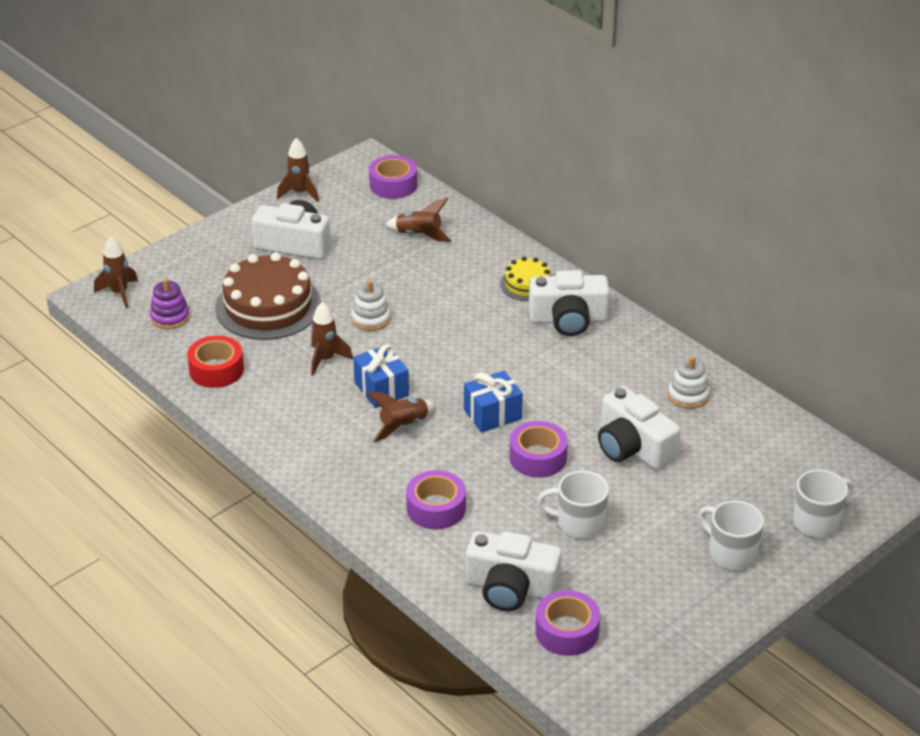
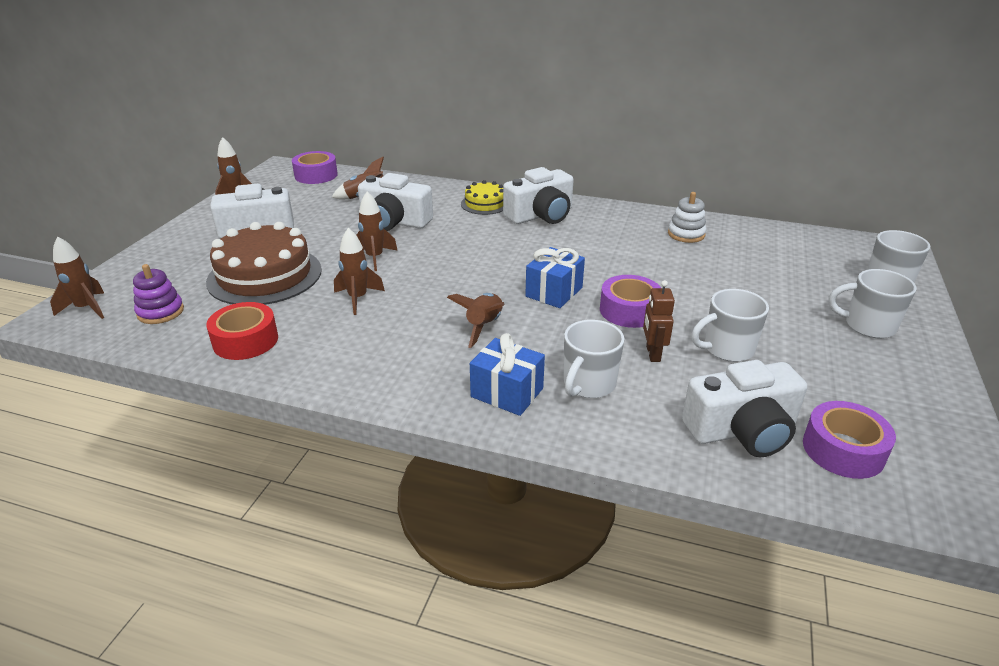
camera: 30 degrees left, 5 degrees down
white stacking toy [351,280,391,331] -> brown rocket [357,191,398,271]
blue gift [353,344,409,408] -> blue gift moved to [470,333,545,416]
purple tape [406,470,466,529] -> white mug [564,320,624,398]
white camera [598,386,680,470] -> white camera moved to [358,173,433,231]
none -> brown robot [643,280,675,362]

